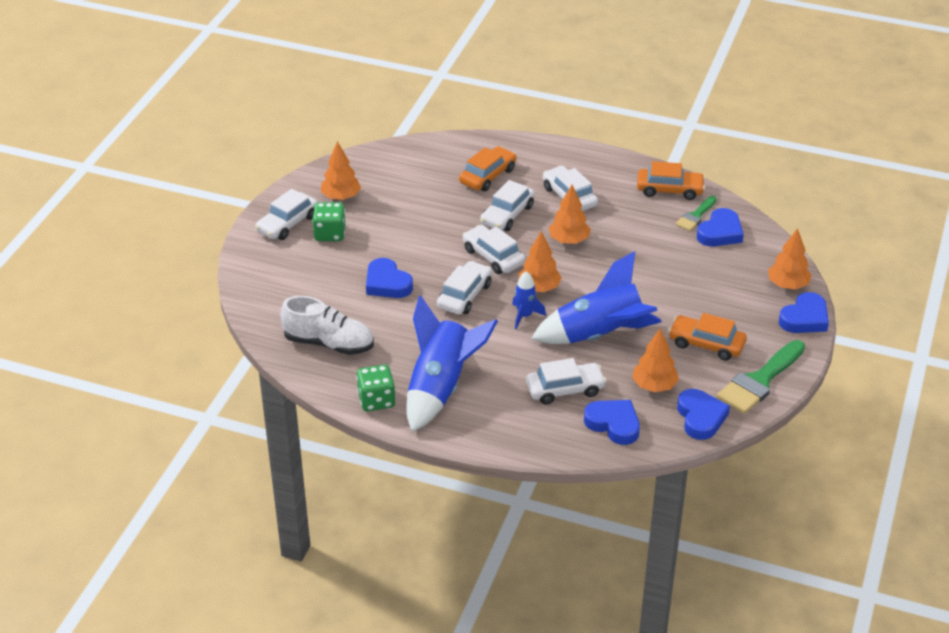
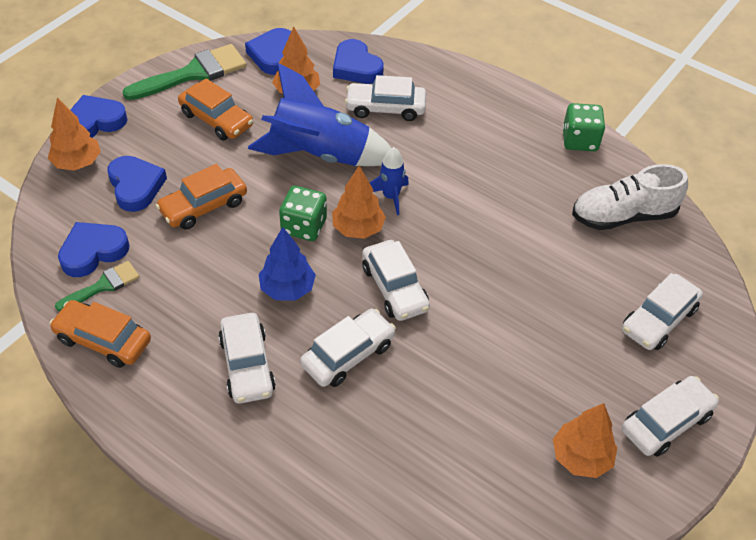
camera: 165 degrees left, 10 degrees up
white shoe [280,296,374,355] -> white shoe turned 45 degrees counterclockwise [572,164,688,230]
green dice [312,202,346,241] -> green dice moved to [279,186,327,241]
blue heart [366,258,413,298] -> blue heart moved to [108,156,167,212]
blue rocket [406,295,498,432] -> none
white car [437,261,492,315] -> white car moved to [622,273,703,350]
orange car [459,146,516,191] -> orange car moved to [155,164,247,230]
orange tree [549,185,591,244] -> blue tree [259,227,316,301]

